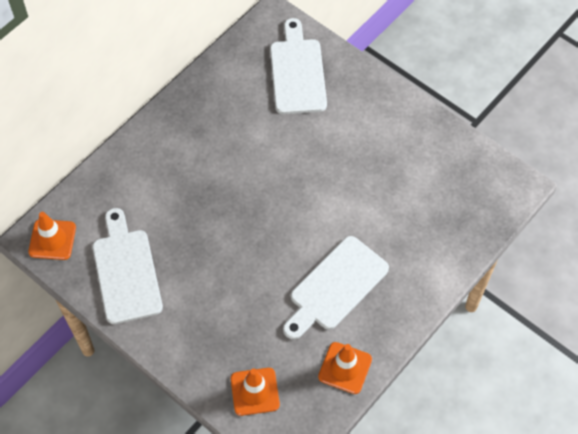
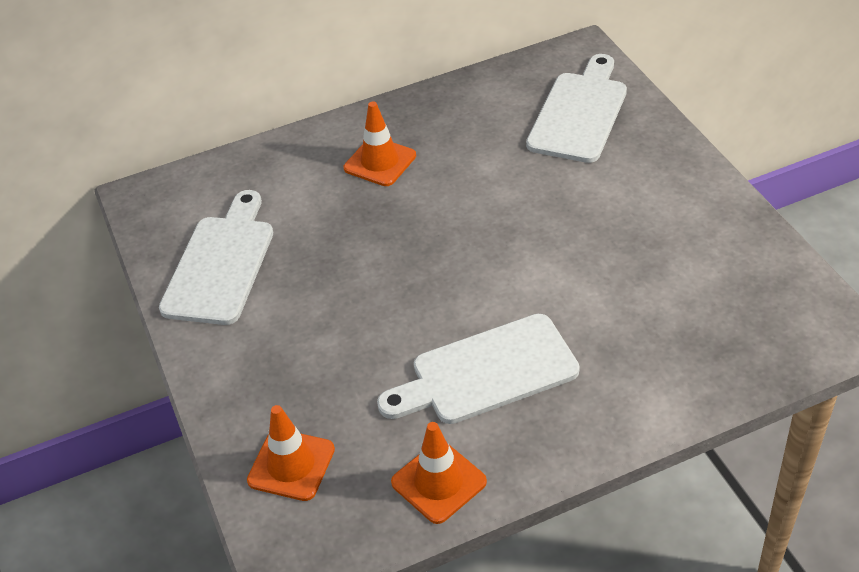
camera: 30 degrees right, 15 degrees down
orange traffic cone [28,212,76,260] -> orange traffic cone moved to [344,101,416,186]

